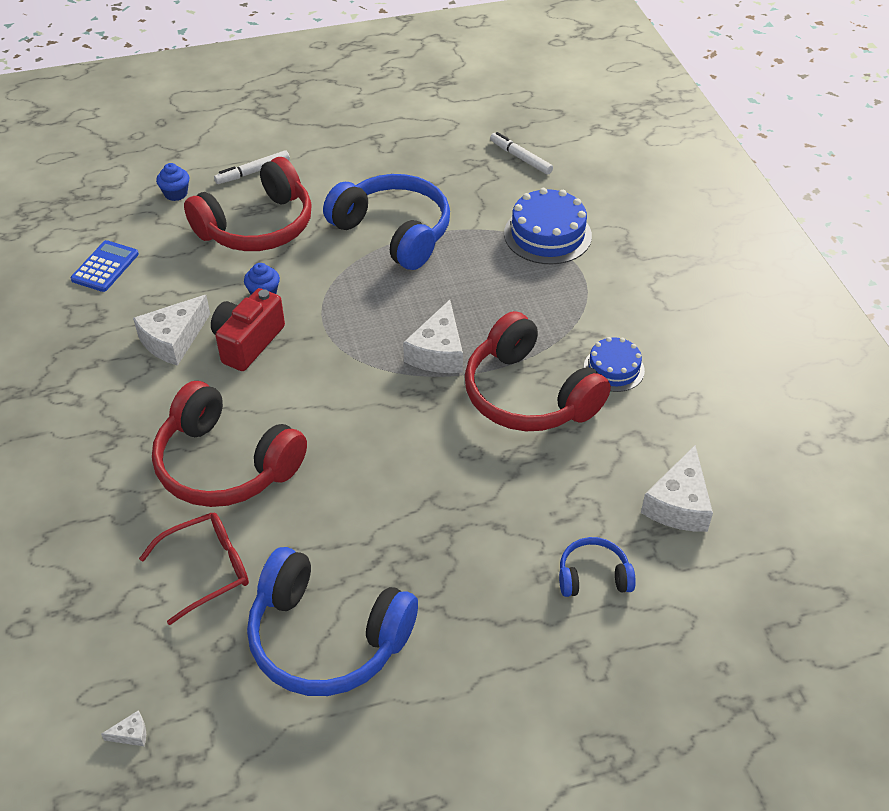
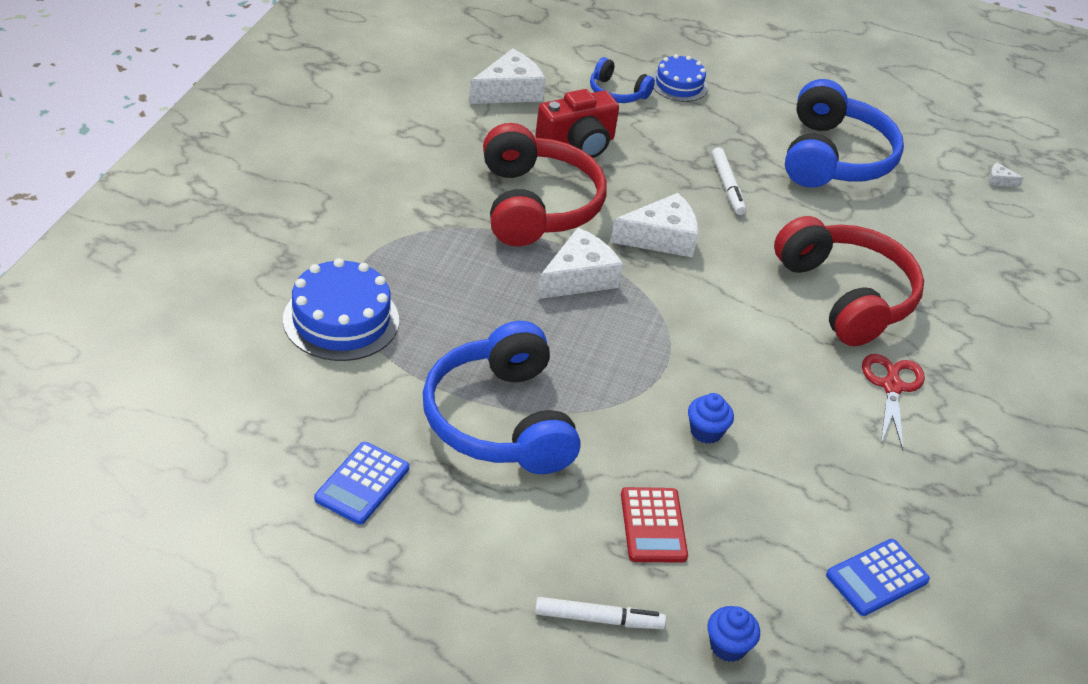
camera: 150 degrees left, 5 degrees down
white cheese [133,295,210,366] -> white cheese moved to [610,193,698,258]
red glasses [139,513,249,625] -> none
red headphones [184,157,312,251] -> red calculator [621,487,688,563]
red camera [211,288,285,371] -> red camera moved to [535,89,619,158]
blue headphones [247,547,418,696] -> blue headphones turned 45 degrees clockwise [785,79,904,188]
white marker [490,132,553,175] -> white marker moved to [712,147,746,215]
blue cake [584,337,645,392] -> blue cake moved to [652,54,708,102]
none -> blue calculator [314,442,409,525]
none -> red scissors [862,354,925,450]

